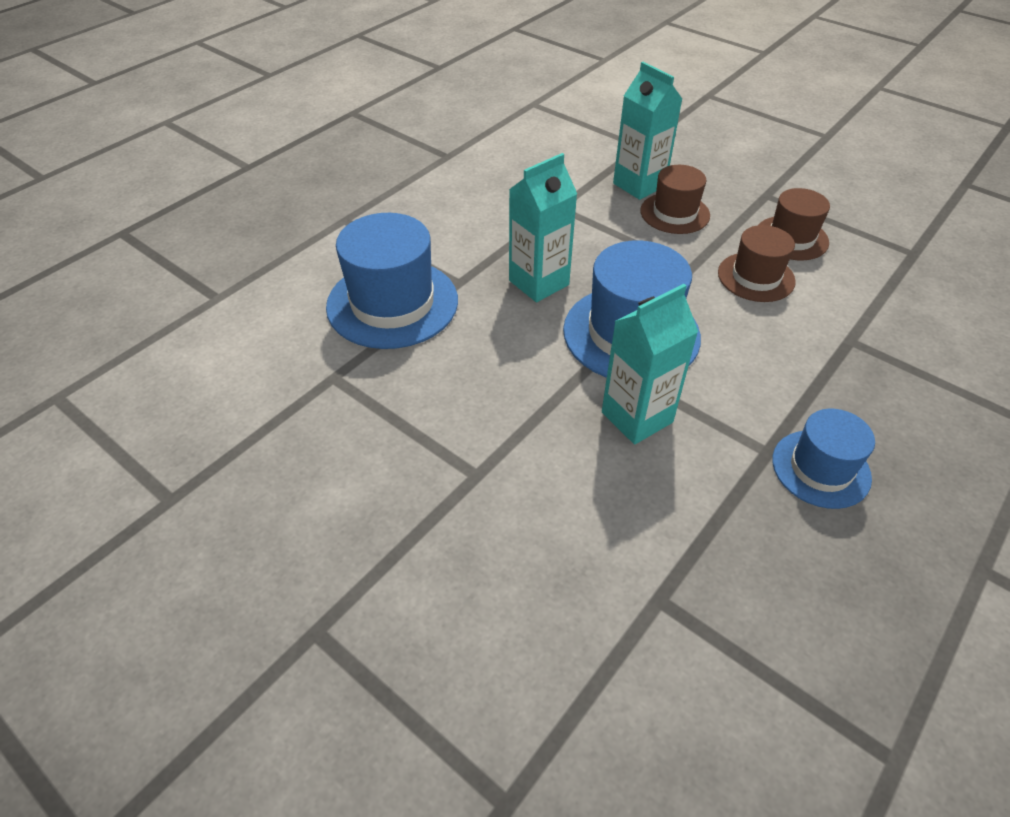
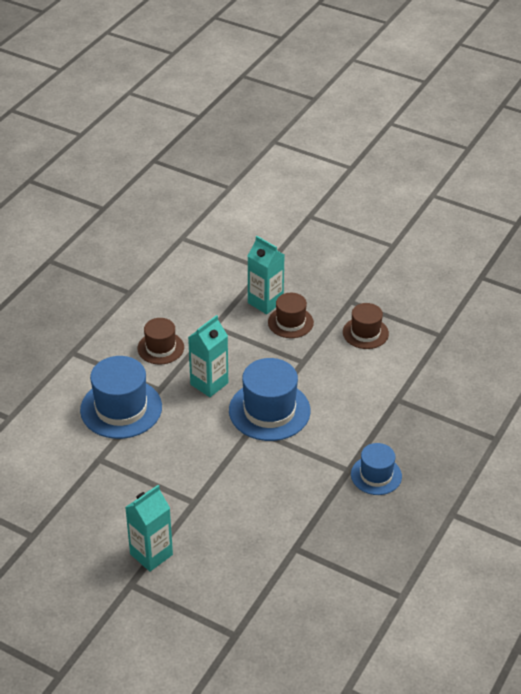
camera: 10 degrees left, 5 degrees down
turquoise carton [602,284,698,445] -> turquoise carton moved to [125,485,173,572]
brown hat [718,225,796,302] -> brown hat moved to [137,318,184,364]

